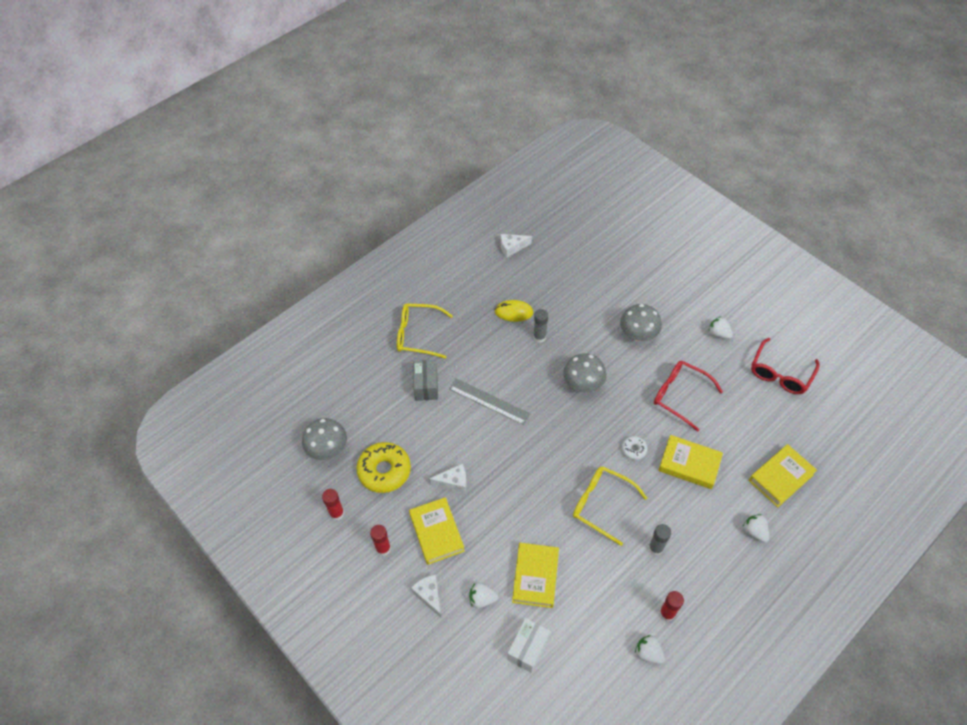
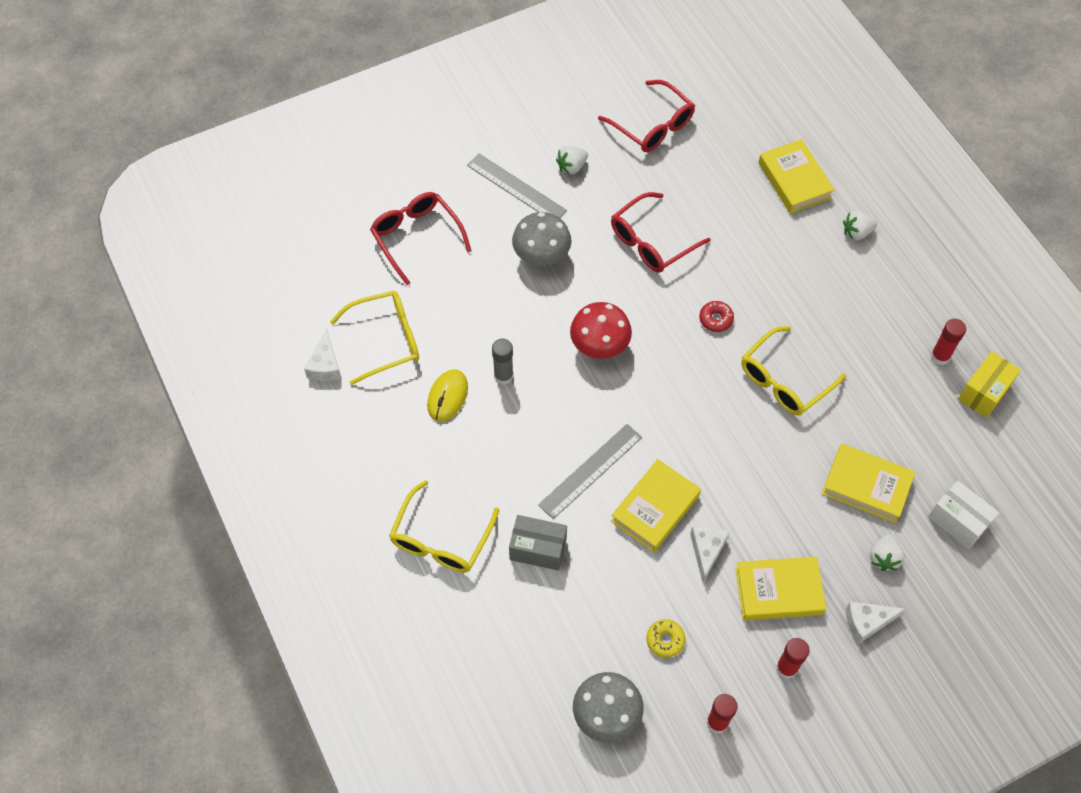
camera: 75 degrees left, 5 degrees up
yellow donut [356,442,411,493] -> yellow donut [646,619,685,658], size x0.48
grey mushroom [563,353,606,393] -> red mushroom [570,302,632,359]
white donut [622,436,647,460] -> red donut [699,301,734,332]
white strawberry [635,635,665,664] -> yellow box [958,351,1021,418]
grey glue stick [648,524,671,556] -> none
yellow book [658,435,723,489] -> yellow book moved to [611,459,701,552]
none -> yellow glasses [330,291,419,385]
none -> red glasses [370,192,471,285]
none -> grey ruler [467,153,567,218]

